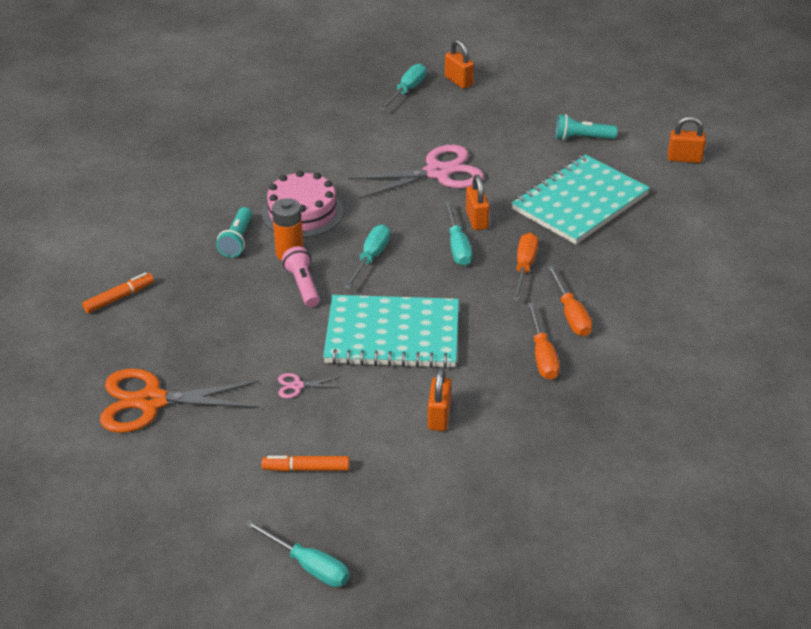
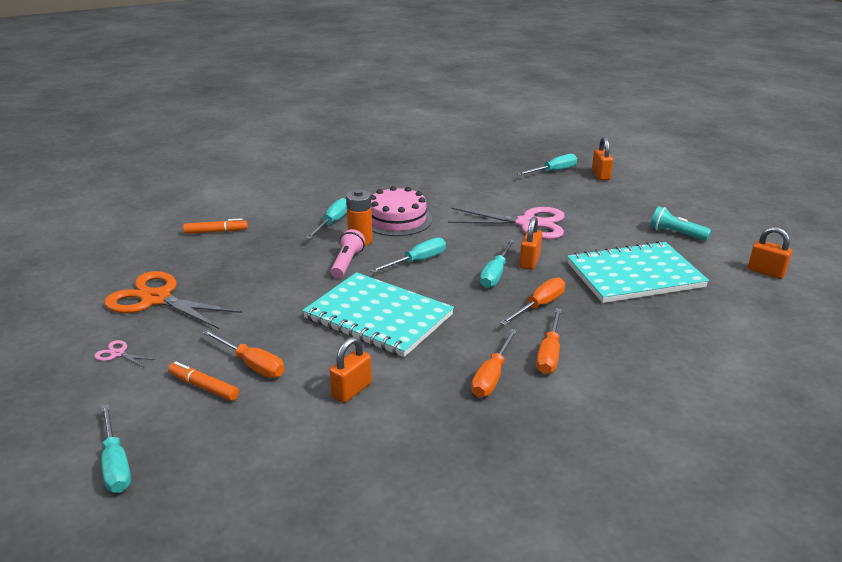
camera: 30 degrees right, 10 degrees down
turquoise flashlight [216,207,252,257] -> turquoise screwdriver [306,198,347,239]
pink scissors [278,373,341,398] -> pink scissors moved to [94,340,156,368]
none -> orange screwdriver [203,330,284,378]

